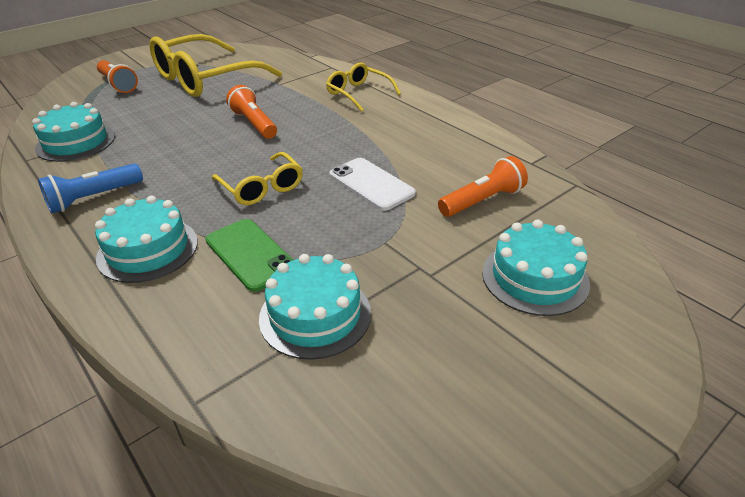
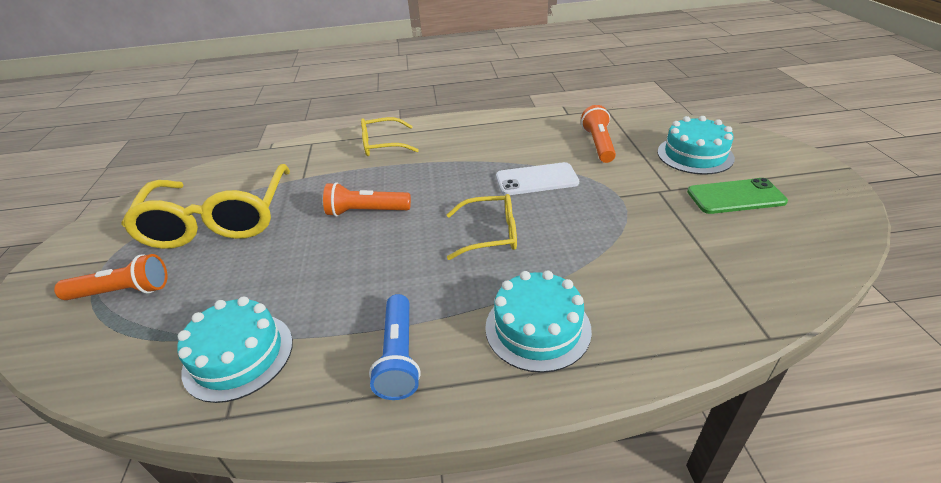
camera: 55 degrees left, 0 degrees up
green phone [205,219,293,292] -> green phone moved to [687,178,788,214]
turquoise cake [259,254,371,360] -> none

